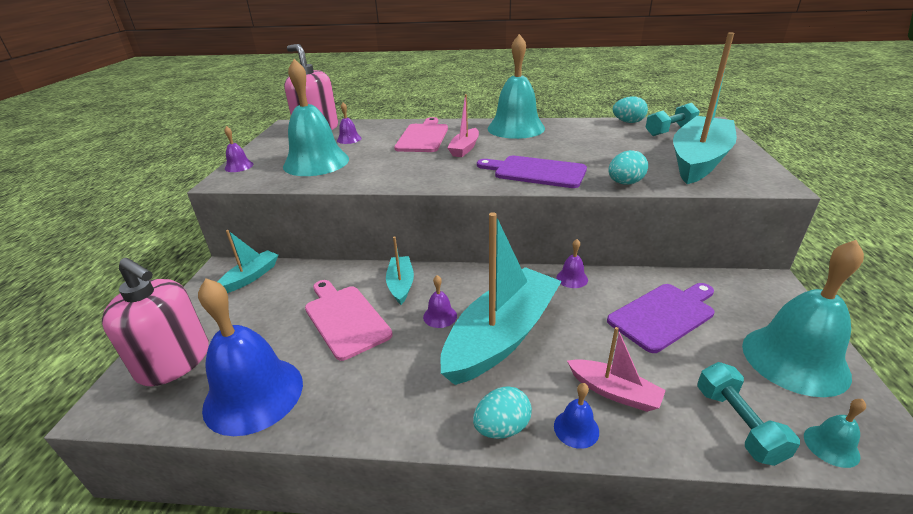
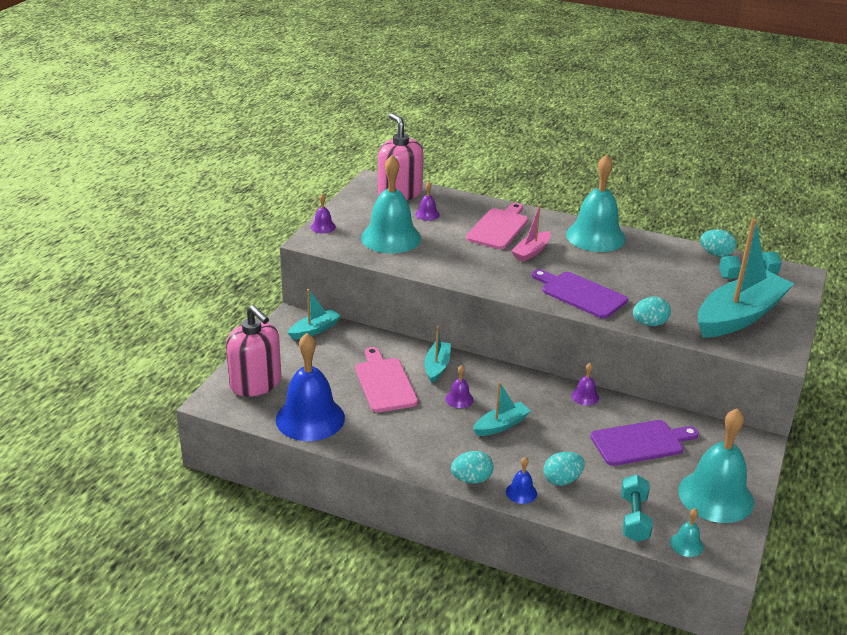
camera: 15 degrees right, 0 degrees up
turquoise boat [440,212,562,385] -> turquoise boat [473,382,531,436], size x0.48
pink boat [567,327,666,412] -> turquoise egg [544,452,585,486]

